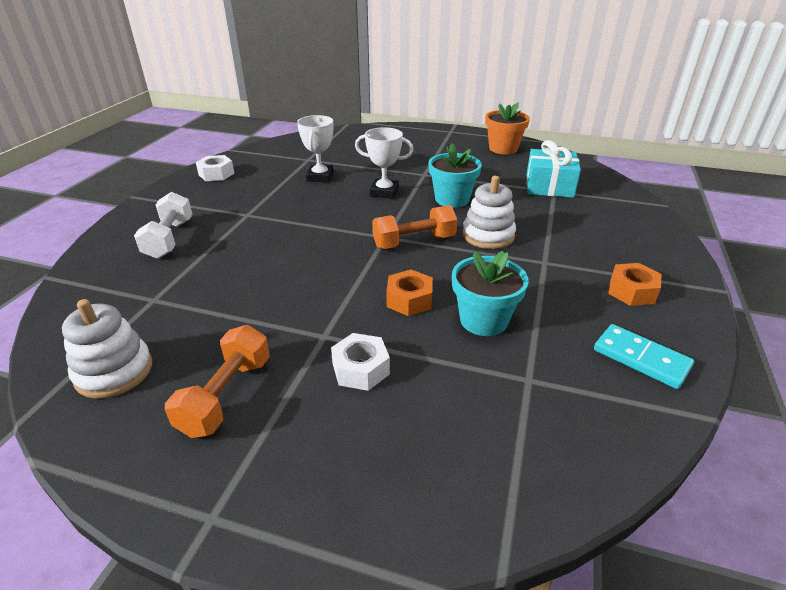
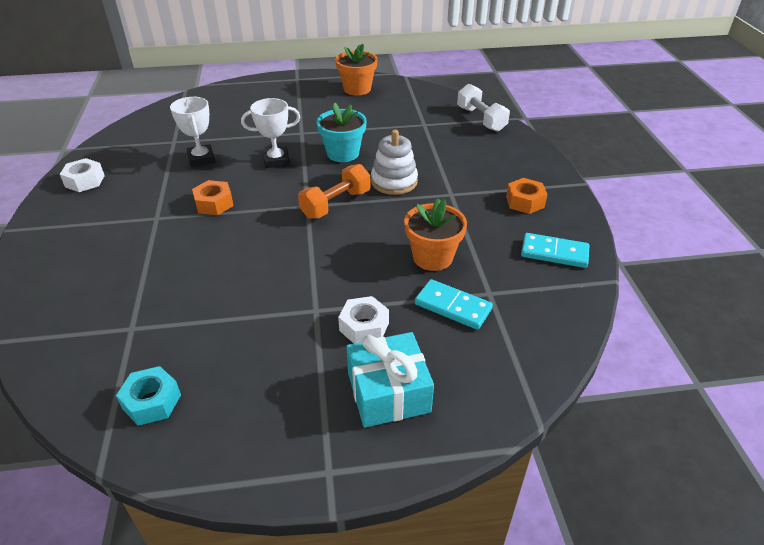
camera: 25 degrees left, 5 degrees up
white stacking toy [62,299,152,399] -> turquoise nut [116,366,181,426]
white dumbbell [134,192,192,259] -> white dumbbell moved to [457,84,510,132]
orange dumbbell [165,325,270,438] -> none
orange nut [386,269,433,316] -> orange nut moved to [192,180,234,215]
turquoise flower pot [452,251,529,336] -> orange flower pot [404,198,467,271]
turquoise gift [526,140,581,198] -> turquoise gift moved to [347,332,434,428]
none -> turquoise domino [415,279,493,330]

